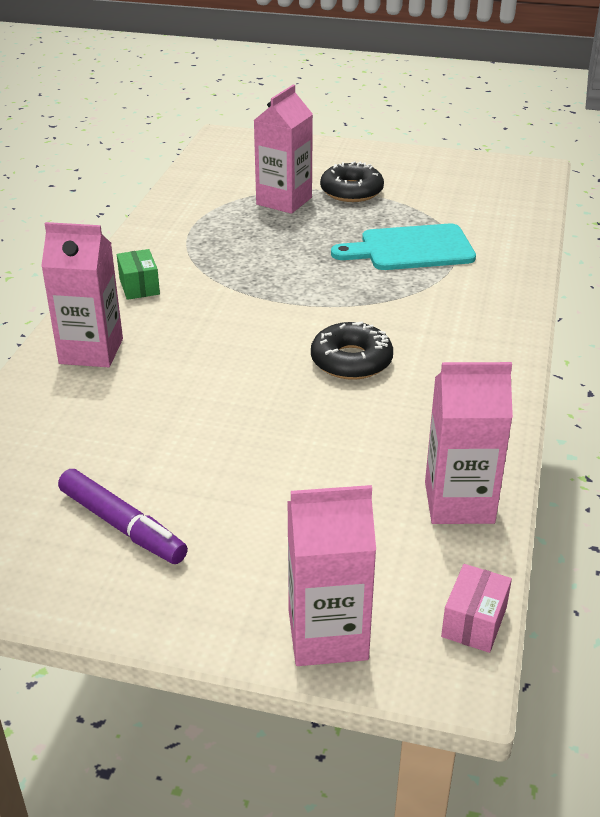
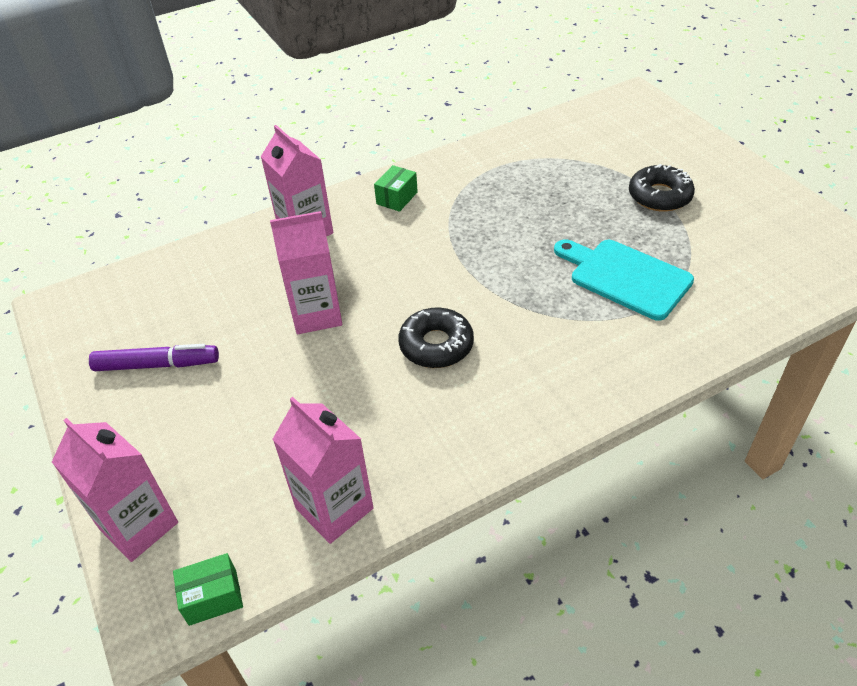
camera: 50 degrees right, 10 degrees up
purple marker [58,469,188,564] -> purple marker turned 90 degrees counterclockwise [89,344,219,371]
pink carton [253,85,313,214] -> pink carton moved to [270,211,342,334]
pink box [441,564,512,653] -> green box [173,553,243,626]

